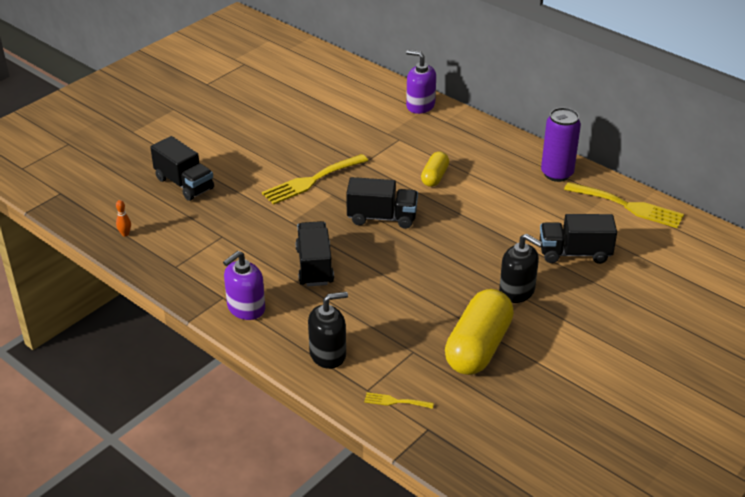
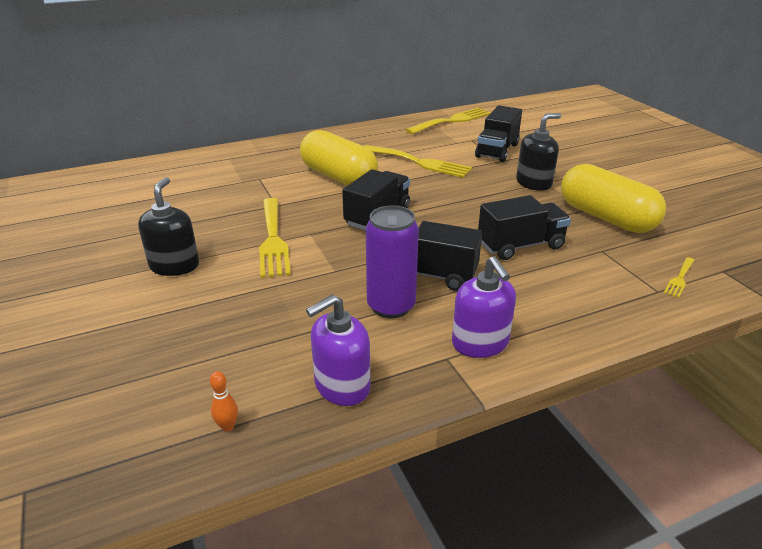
camera: 65 degrees left, 5 degrees down
black truck [150,136,214,201] -> black truck moved to [478,195,571,260]
black soap dispenser [308,292,348,369] -> black soap dispenser moved to [138,177,199,276]
purple soap dispenser [406,50,436,114] -> purple soap dispenser moved to [306,294,371,406]
yellow capsule [421,152,449,187] -> yellow capsule [300,130,378,186], size x1.92
purple can [541,107,581,182] -> purple can moved to [366,205,419,318]
none -> yellow fork [364,145,472,178]

